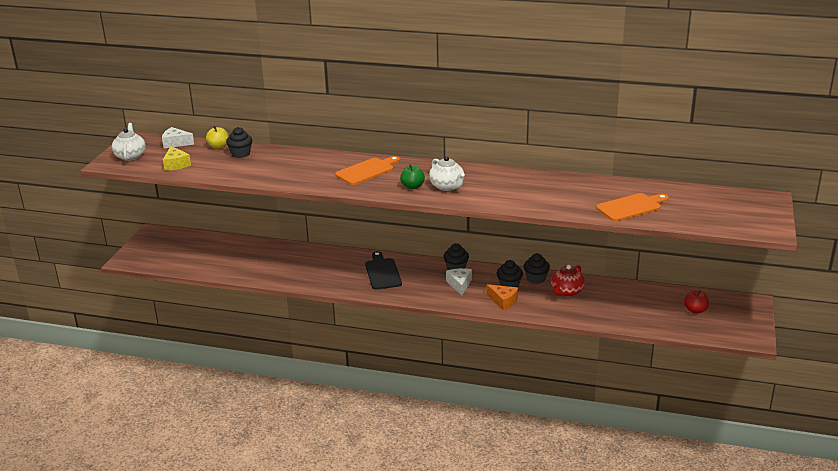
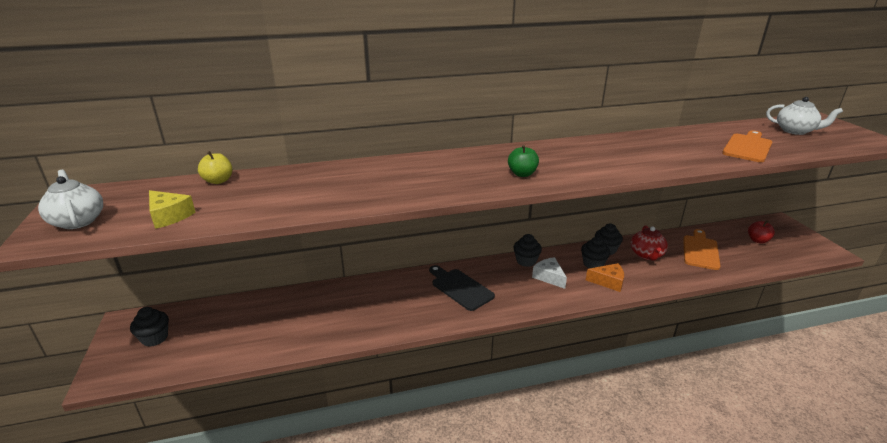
camera: 30 degrees left, 0 degrees up
white cheese [162,127,194,148] -> none
black cupcake [226,127,252,158] -> black cupcake moved to [130,307,169,347]
orange cutting board [335,156,400,185] -> orange cutting board moved to [683,229,721,270]
white teapot [429,156,465,191] -> white teapot moved to [766,97,843,135]

